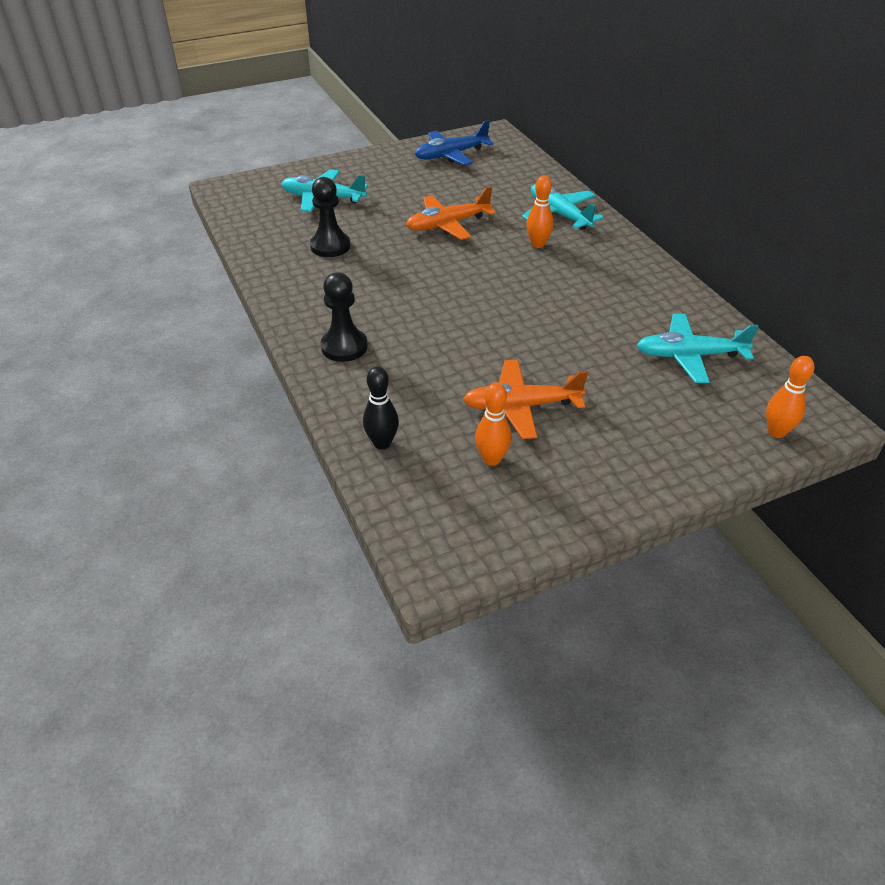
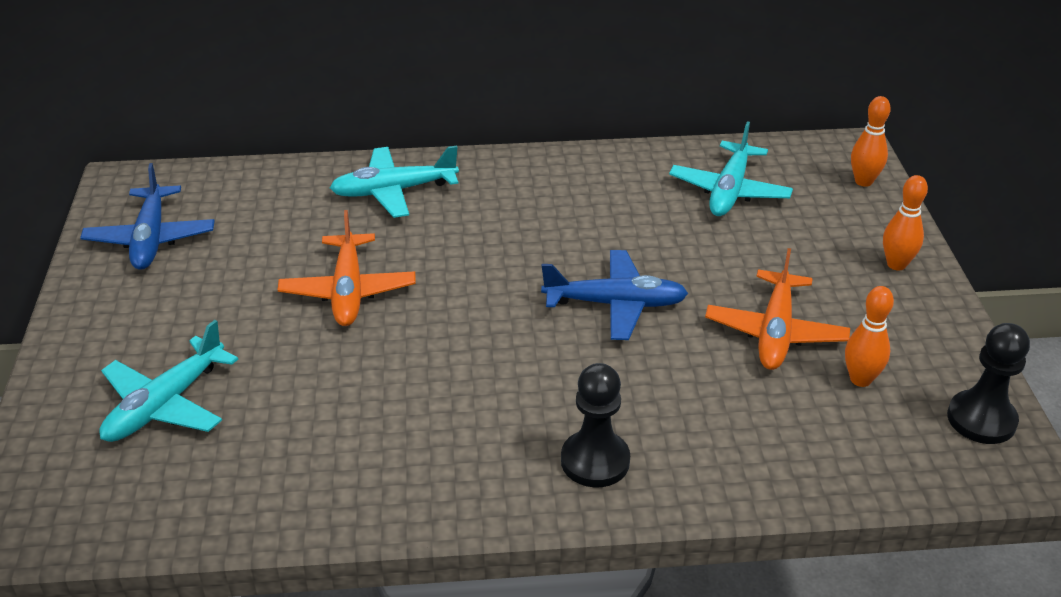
camera: 70 degrees left, 5 degrees down
black pawn [310,177,350,257] -> black pawn moved to [947,323,1030,444]
black bowling pin [363,367,399,449] -> none
orange bowling pin [526,175,553,248] -> orange bowling pin moved to [883,175,928,270]
none -> blue plane [541,250,688,340]

